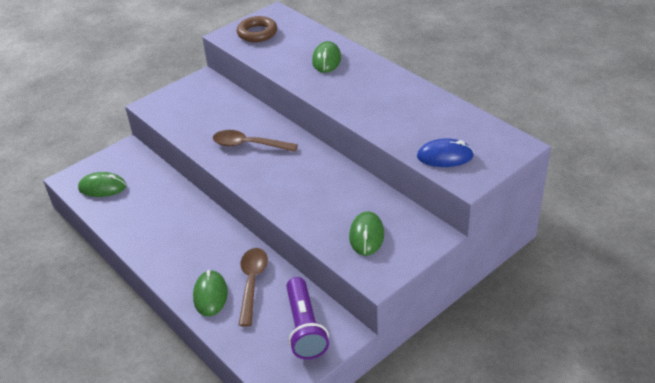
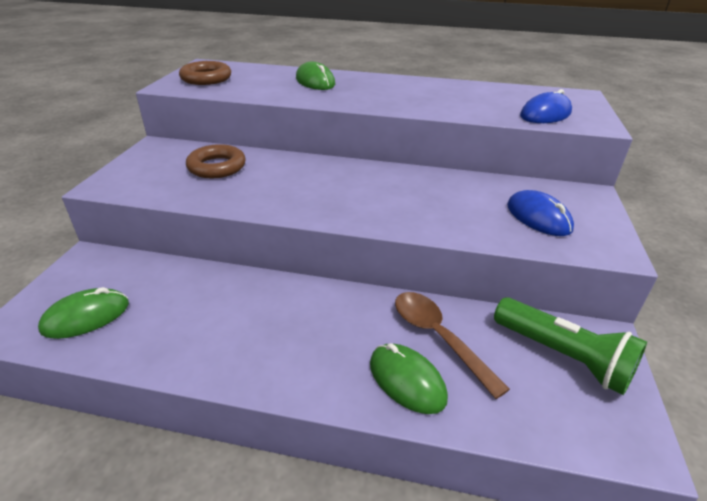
camera: 40 degrees left, 5 degrees down
brown spoon [213,130,298,152] -> none
purple flashlight [286,277,329,360] -> green flashlight [494,297,647,395]
green mouse [349,211,384,256] -> blue mouse [507,190,574,236]
none -> brown ring [186,144,246,178]

